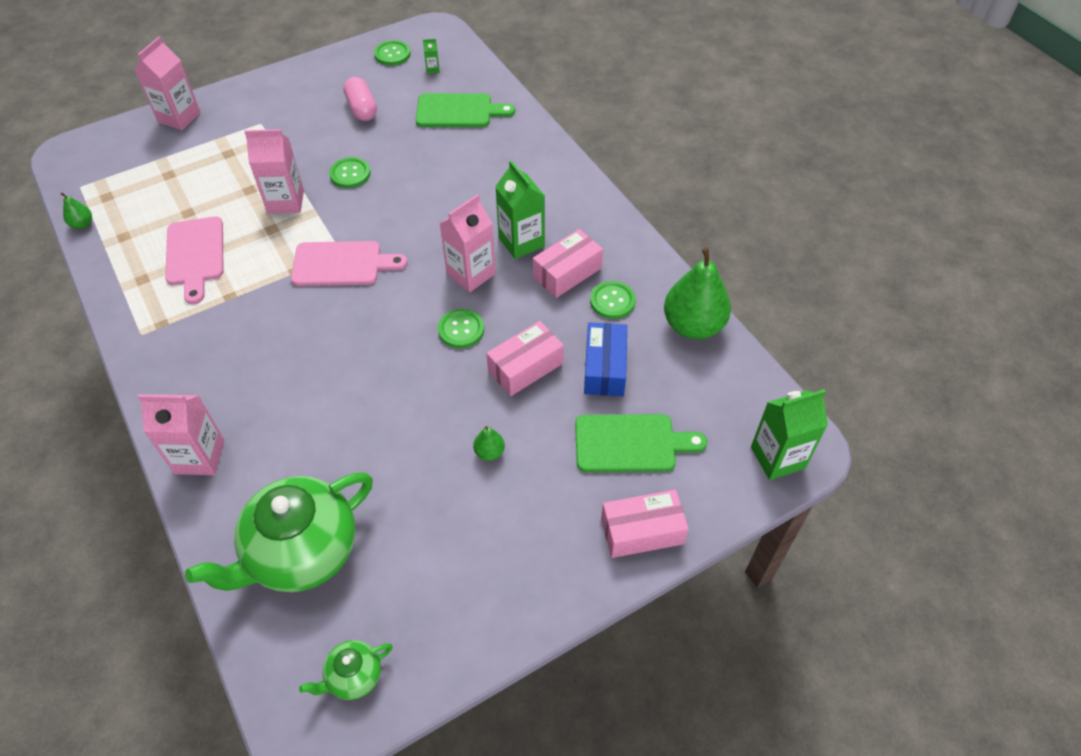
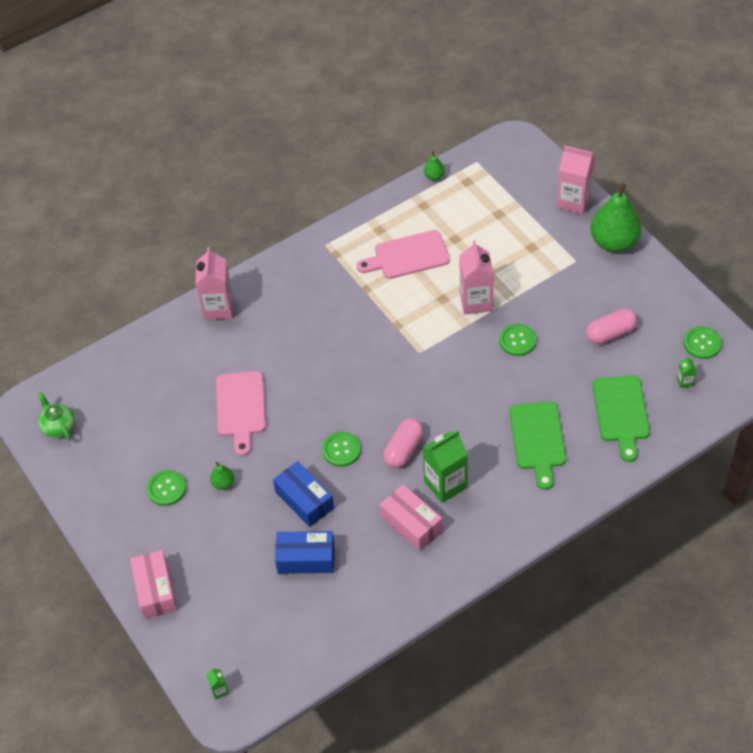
camera: 90 degrees right, 0 degrees up
green teapot [185,472,373,592] -> none
pink cutting board [291,241,408,286] -> pink cutting board moved to [216,371,266,456]
pink carton [439,194,496,292] -> pink capsule [383,418,423,468]
pink box [486,321,564,396] -> blue box [273,461,334,527]
green cutting board [575,414,707,472] -> green cutting board moved to [510,402,566,490]
green button [590,281,636,319] -> green button moved to [147,470,186,506]
green pear [664,247,731,339] -> green pear moved to [591,183,641,252]
green carton [751,389,828,480] -> green carton [207,668,229,700], size x0.43

